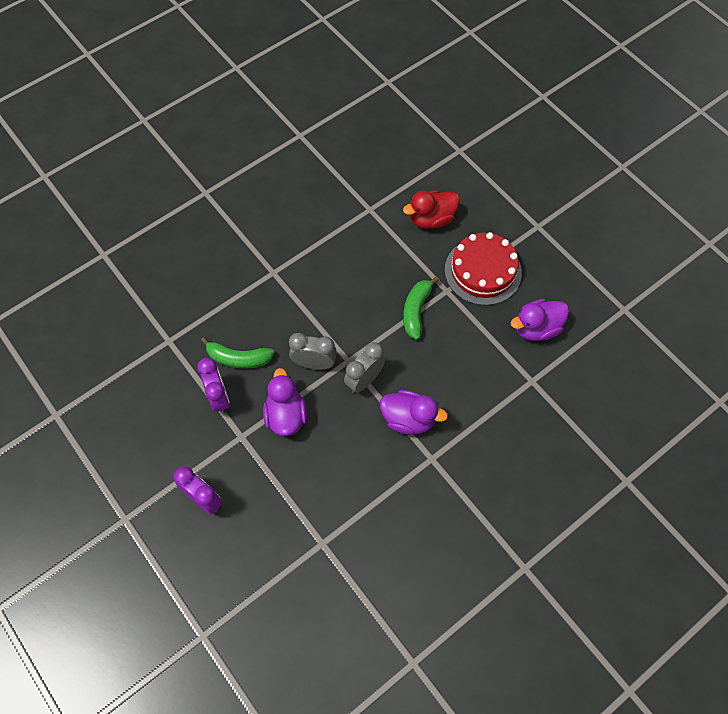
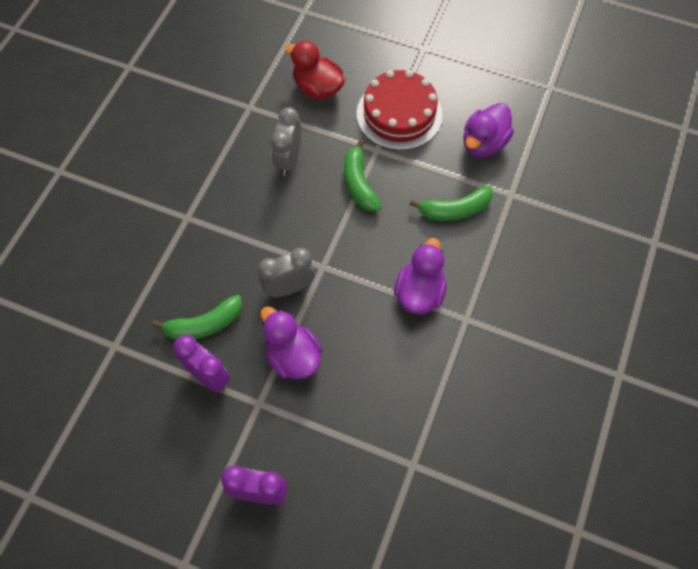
camera: 30 degrees left, 0 degrees up
grey clock [344,342,385,393] -> grey clock moved to [271,107,301,176]
purple duck [380,390,448,434] -> purple duck turned 60 degrees counterclockwise [394,238,447,314]
red duck [403,190,460,229] -> red duck turned 90 degrees clockwise [285,41,345,99]
none -> green banana [409,186,493,221]

